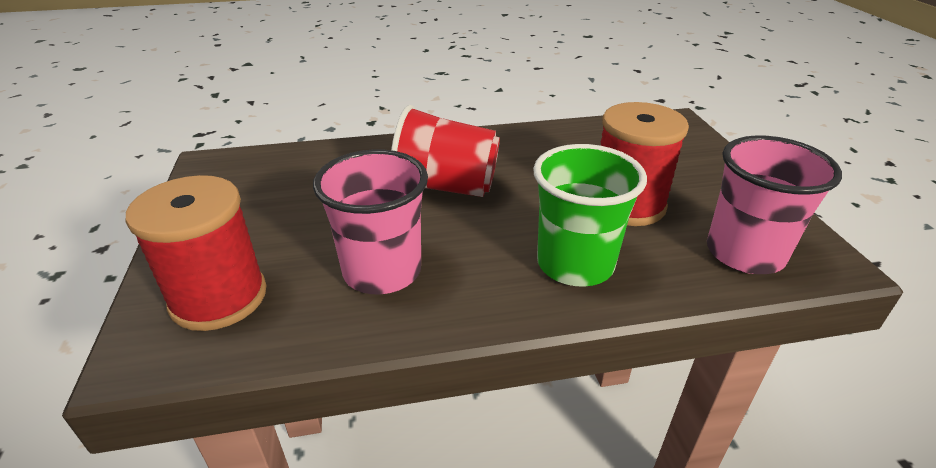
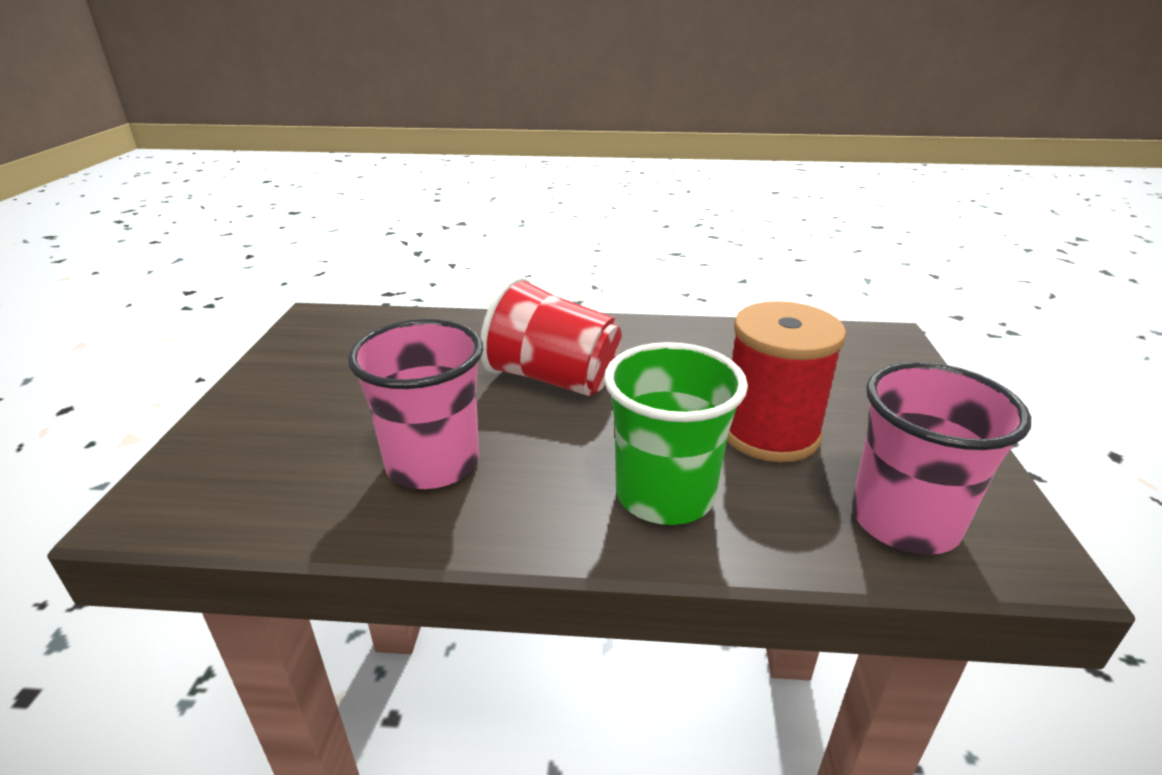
camera: 15 degrees right, 5 degrees down
red spool [126,175,267,331] -> none

